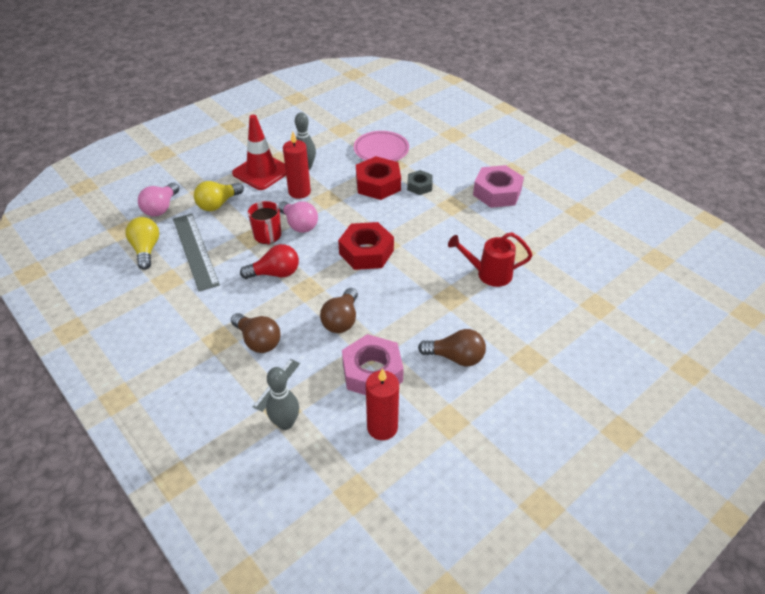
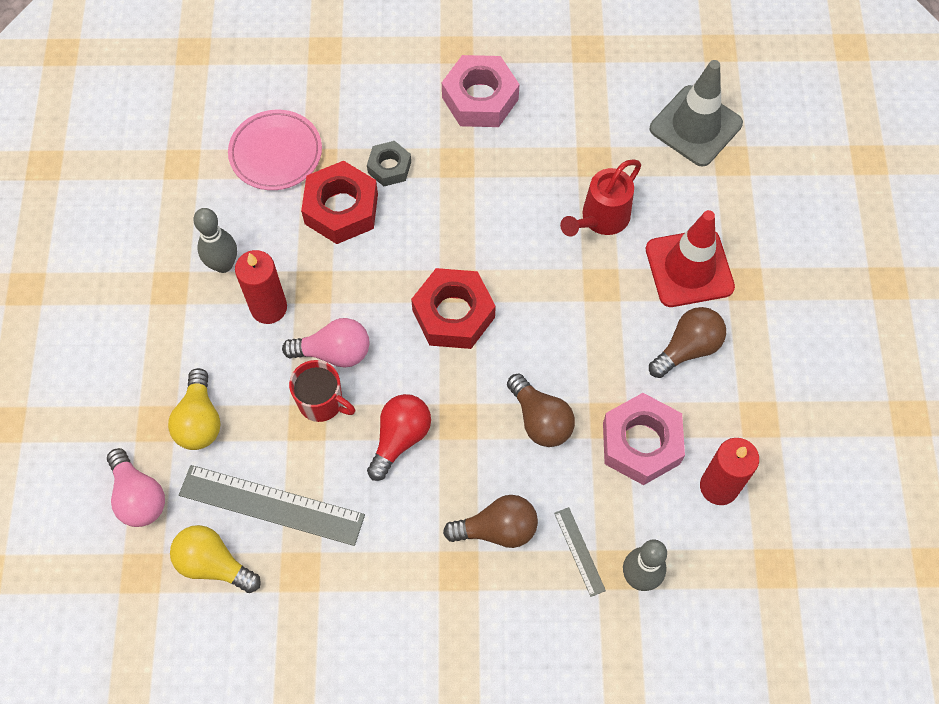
camera: 50 degrees left, 20 degrees up
red traffic cone [232,115,286,190] -> red traffic cone moved to [646,210,735,307]
none -> grey traffic cone [650,60,743,166]

